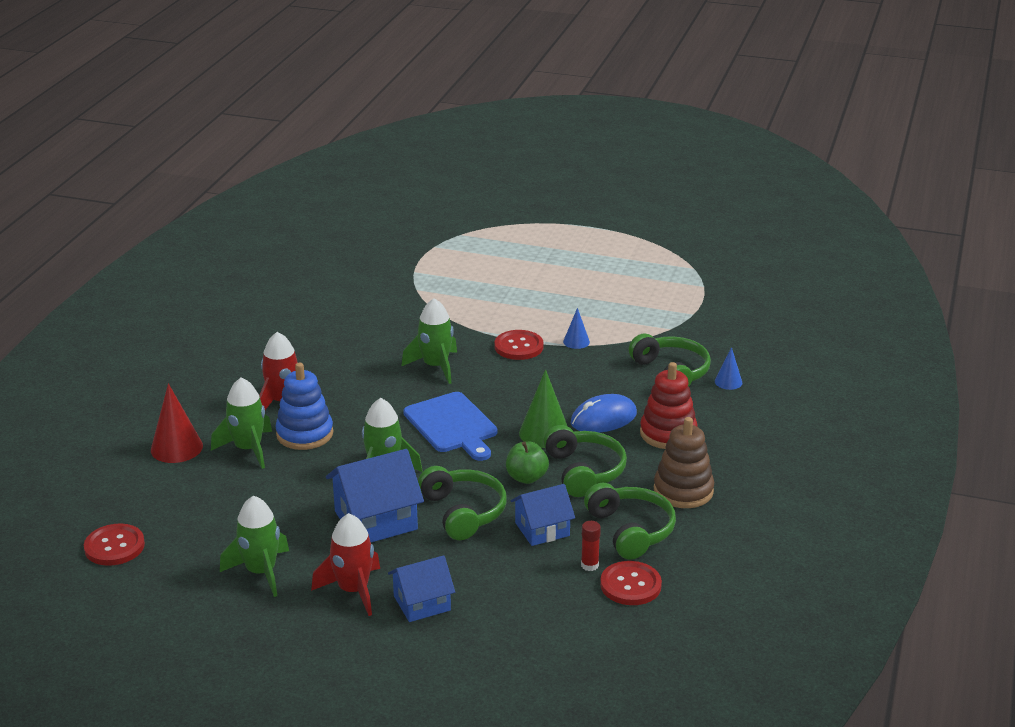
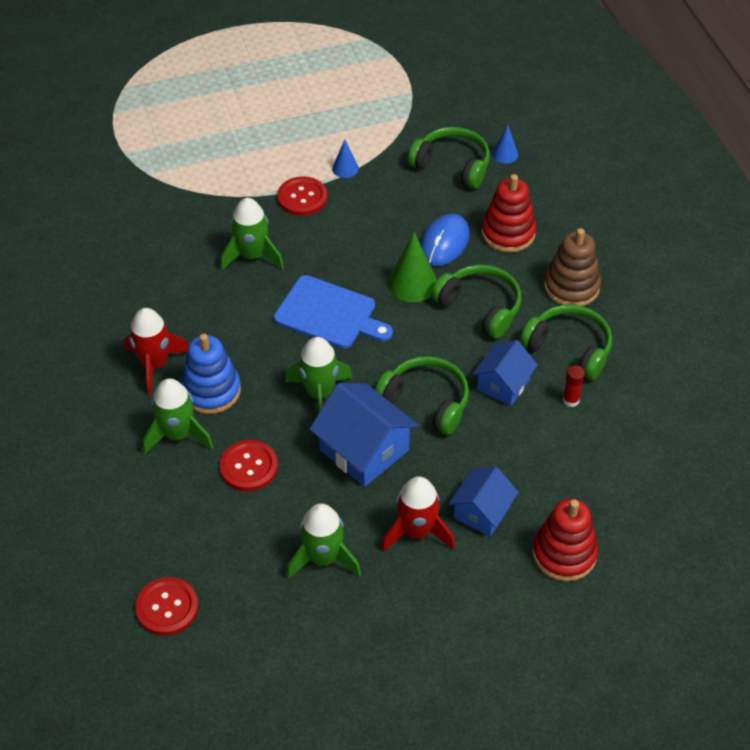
camera: 35 degrees left, 20 degrees up
red cone [151,383,203,463] -> none
blue house [326,449,424,542] -> blue house turned 75 degrees counterclockwise [310,383,419,487]
green apple [506,441,549,484] -> none
red button [600,561,662,605] -> red button moved to [219,440,278,491]
none -> red stacking toy [532,499,598,581]

